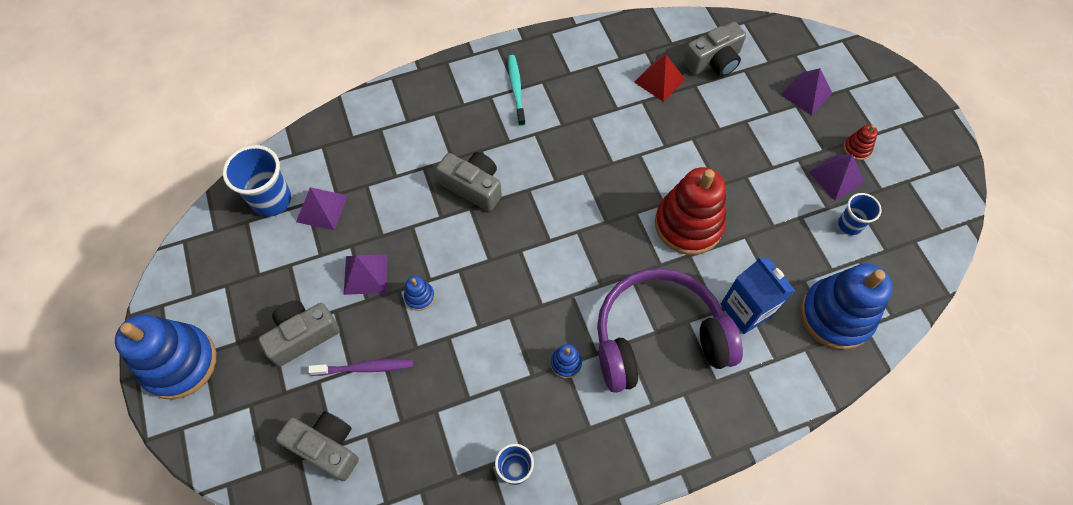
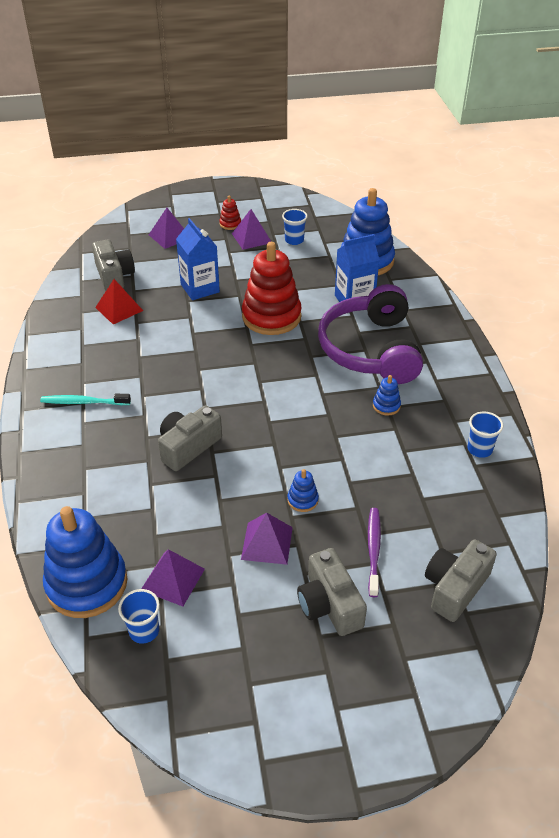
camera: 80 degrees left, 20 degrees down
blue stacking toy [115,314,216,400] -> blue stacking toy moved to [43,506,128,618]
blue cup [223,145,291,217] -> blue cup [118,589,160,644], size x0.60
none -> blue carton [176,218,220,300]

